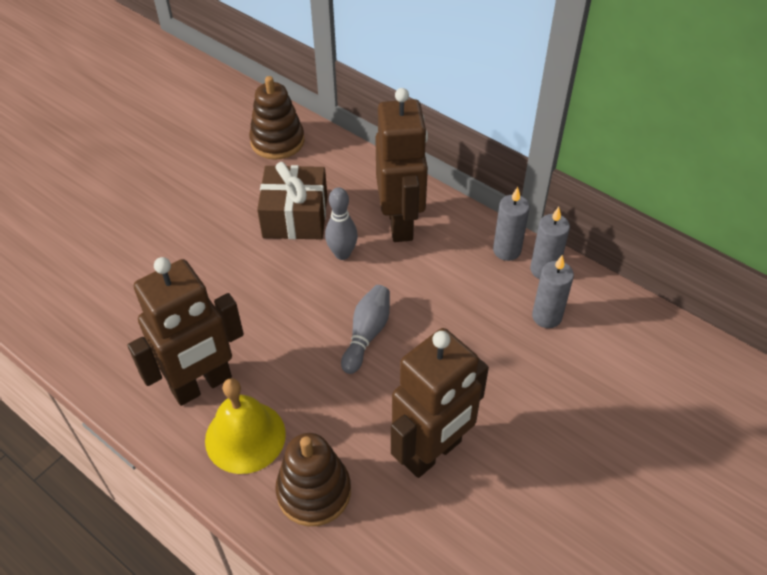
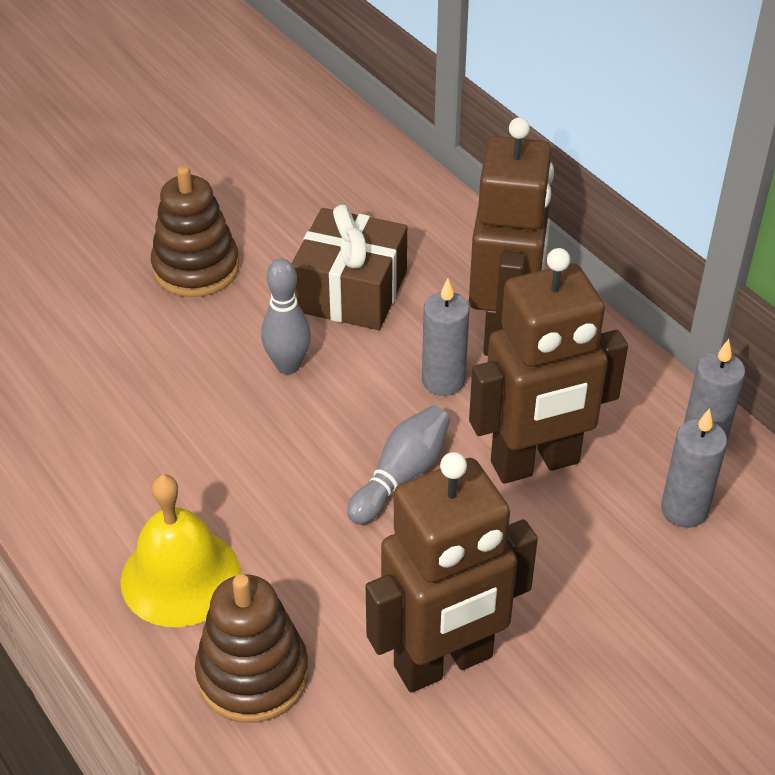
camera: 15 degrees right, 5 degrees down
brown robot [128,257,244,406] -> brown robot moved to [469,248,628,484]
brown stacking toy [249,76,304,160] -> brown stacking toy moved to [151,166,239,297]
grey bowling pin [325,187,358,260] -> grey bowling pin moved to [261,259,311,374]
grey candle [493,187,530,261] -> grey candle moved to [422,278,470,396]

